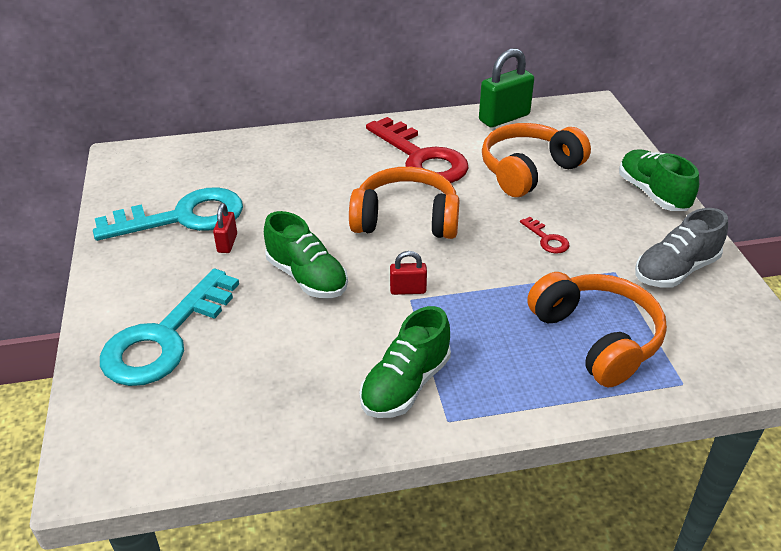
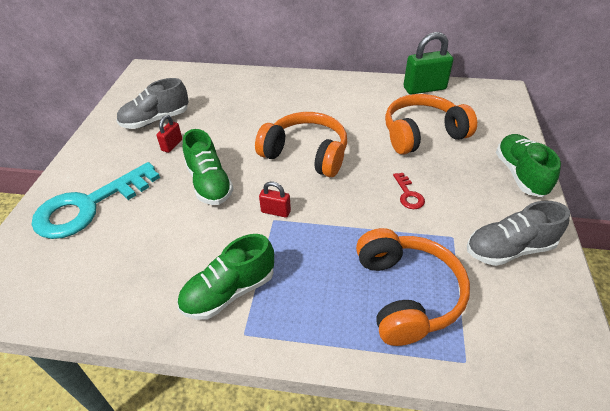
camera: 20 degrees right, 5 degrees up
turquoise key [93,187,243,241] -> grey shoe [116,78,189,129]
red key [366,117,469,183] -> none

